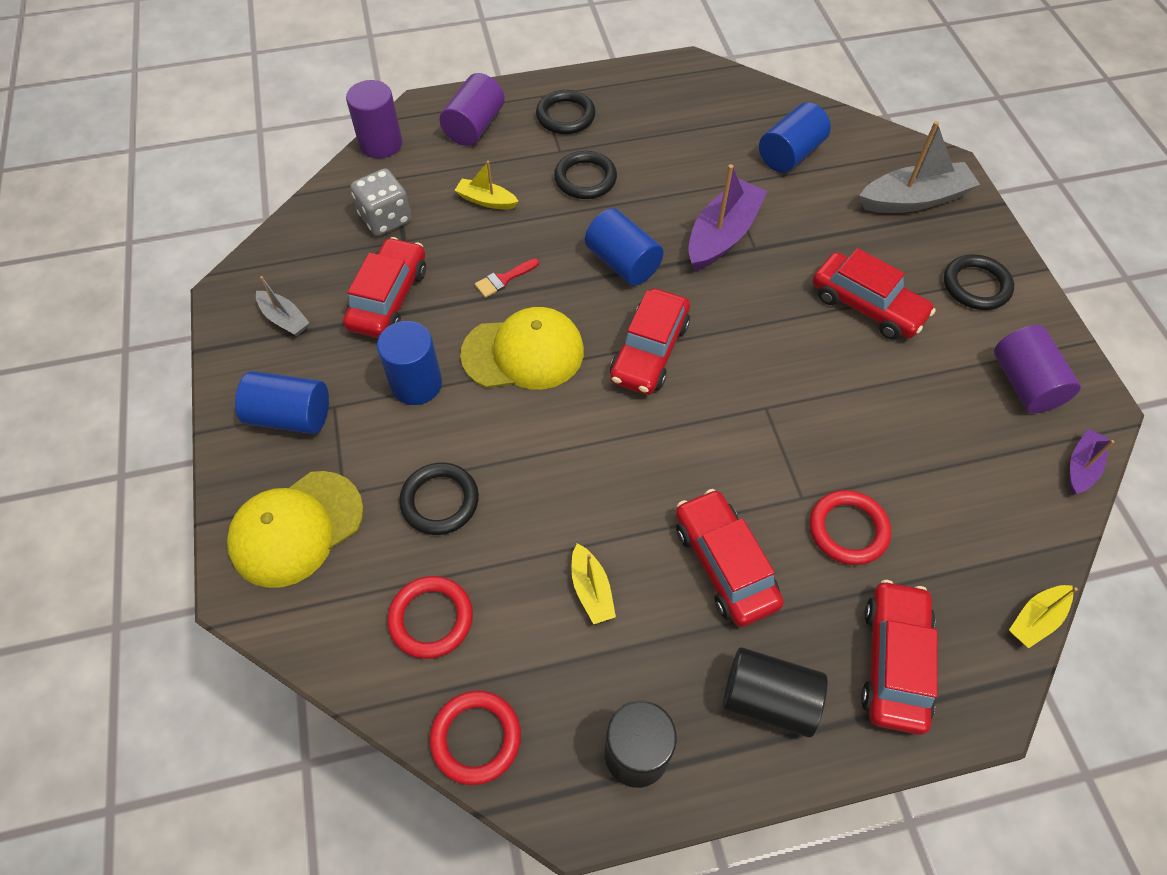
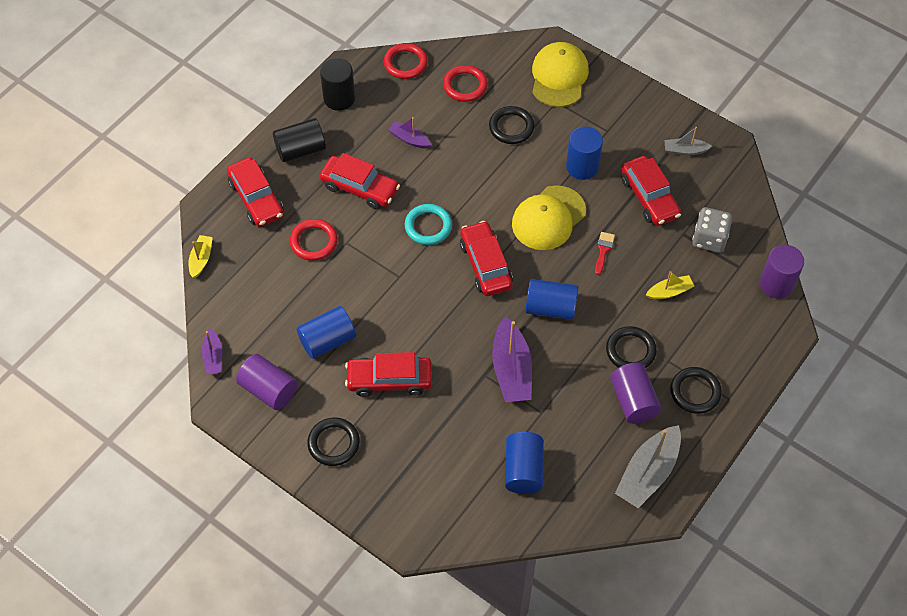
camera: 140 degrees right, 0 degrees up
blue cylinder [235,371,329,434] -> blue cylinder moved to [297,306,356,359]
purple cylinder [440,73,504,146] -> purple cylinder moved to [610,363,661,424]
yellow boat [572,543,616,624] -> purple boat [388,117,431,148]
grey boat [859,121,980,213] -> grey boat moved to [615,425,681,508]
none -> turquoise ring [405,204,452,245]

